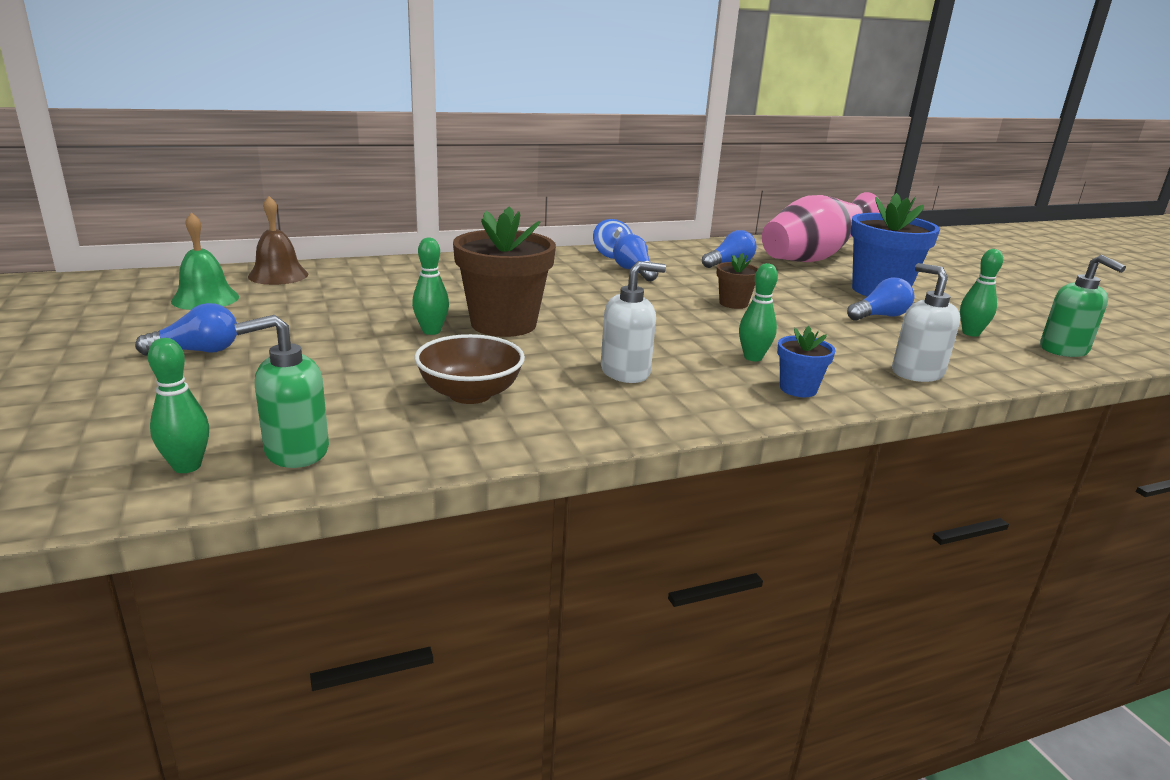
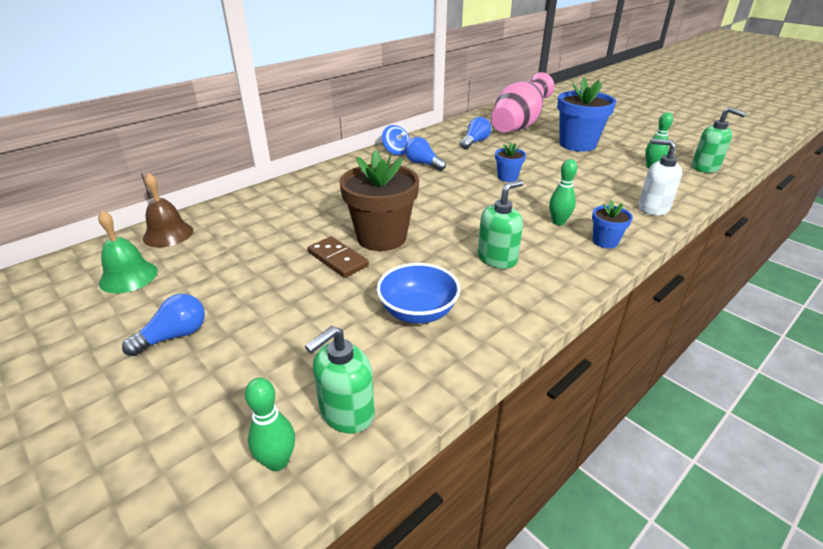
camera: 20 degrees left, 10 degrees up
green bowling pin [412,238,449,335] -> brown domino [308,236,369,278]
brown bowl [414,334,525,404] -> blue bowl [376,263,460,324]
white soap dispenser [601,261,666,383] -> green soap dispenser [478,180,523,269]
brown flower pot [717,253,758,309] -> blue flower pot [495,142,526,182]
blue light bulb [847,278,914,321] -> none

